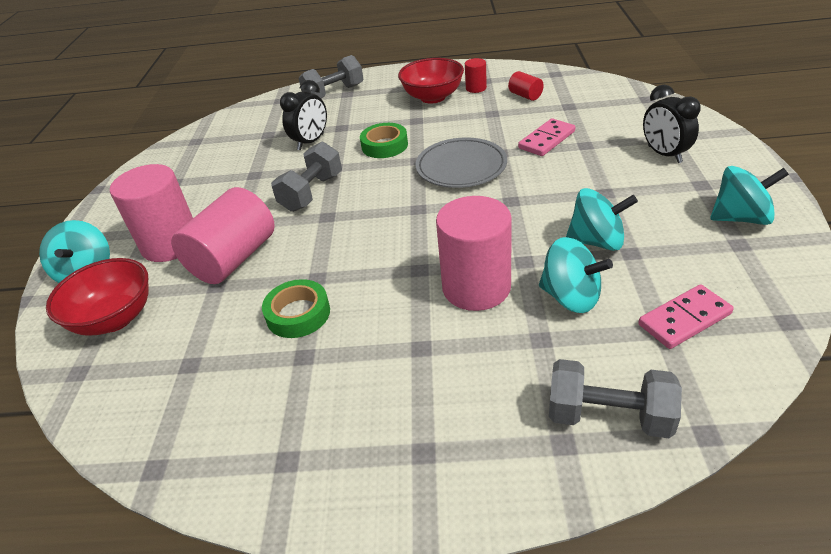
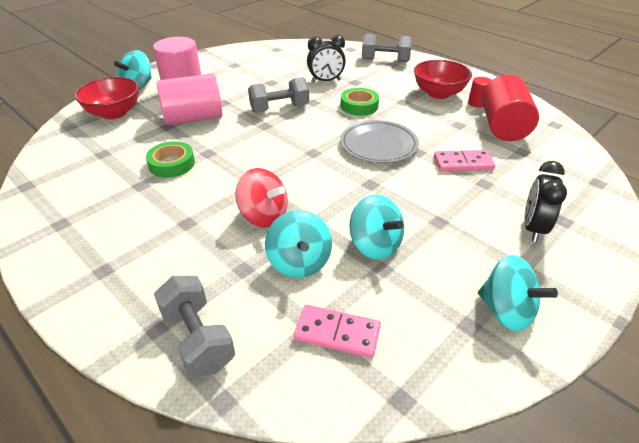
camera: 40 degrees right, 0 degrees up
pink cylinder [436,196,512,311] -> red spinning top [235,168,288,228]
red cylinder [508,71,544,101] -> red cylinder [482,75,539,141], size x2.15

